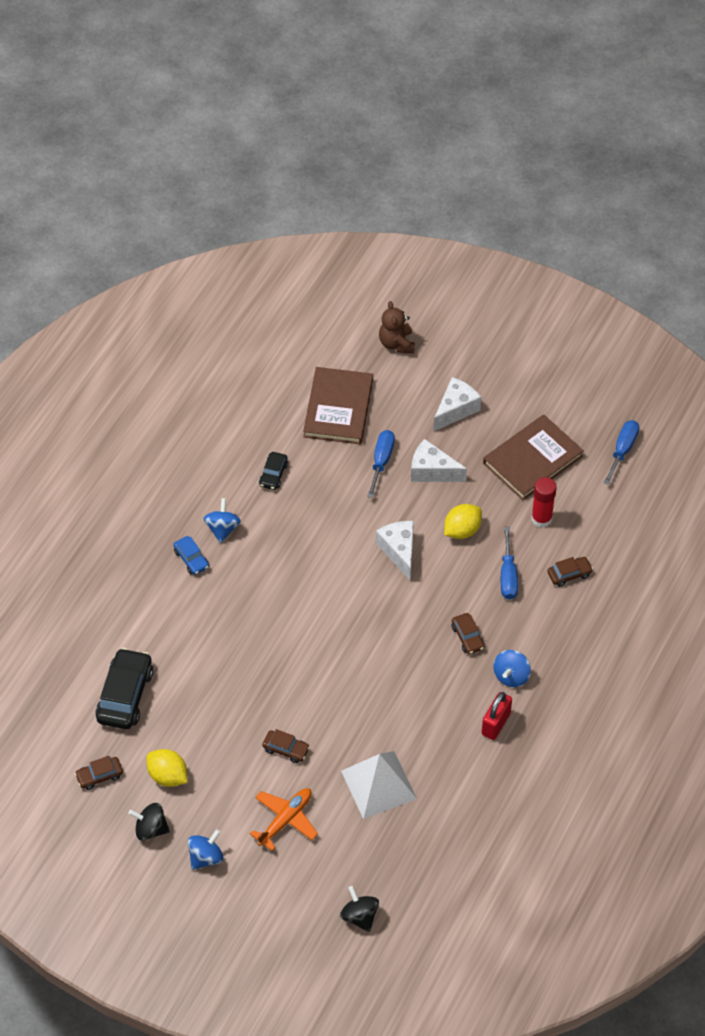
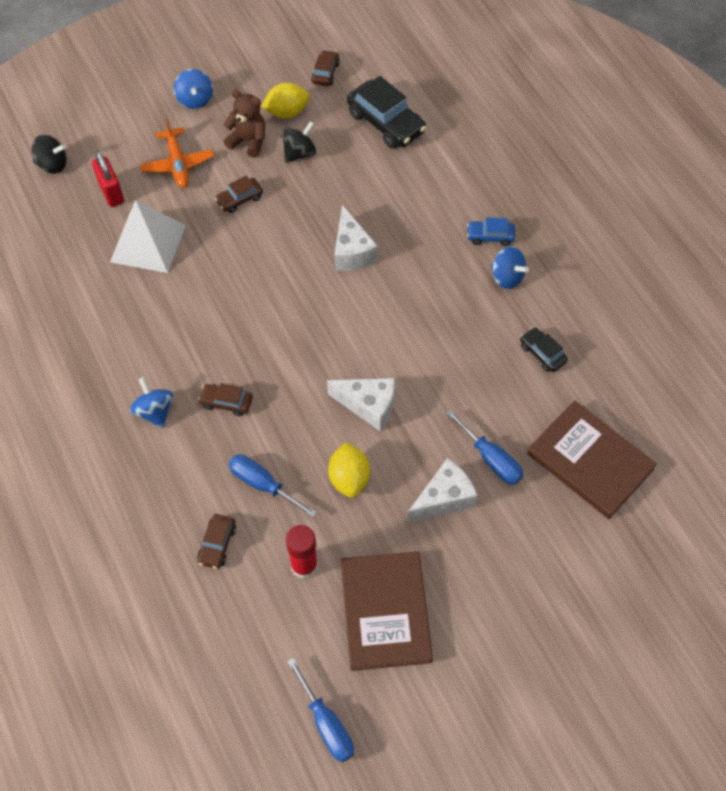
camera: 125 degrees right, 5 degrees up
black spinning top [128,803,170,841] -> black spinning top moved to [282,121,316,163]
brown teddy bear [379,301,415,353] -> brown teddy bear moved to [223,90,265,158]
white cheese [433,377,481,432] -> white cheese moved to [334,205,378,271]
red padlock [482,692,512,740] -> red padlock moved to [92,152,124,207]

